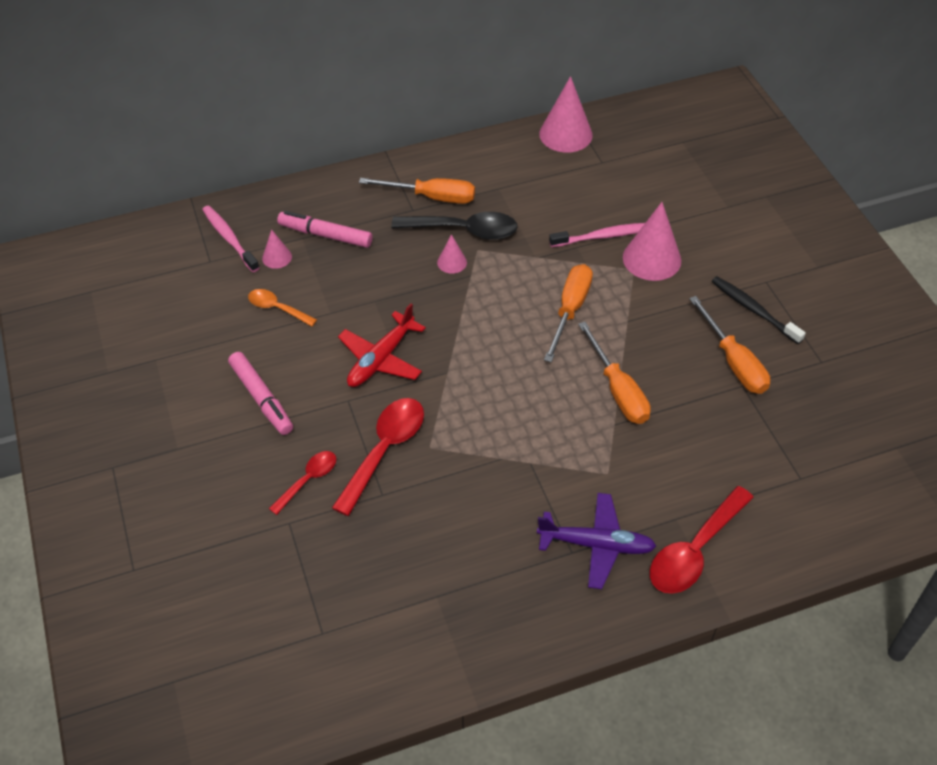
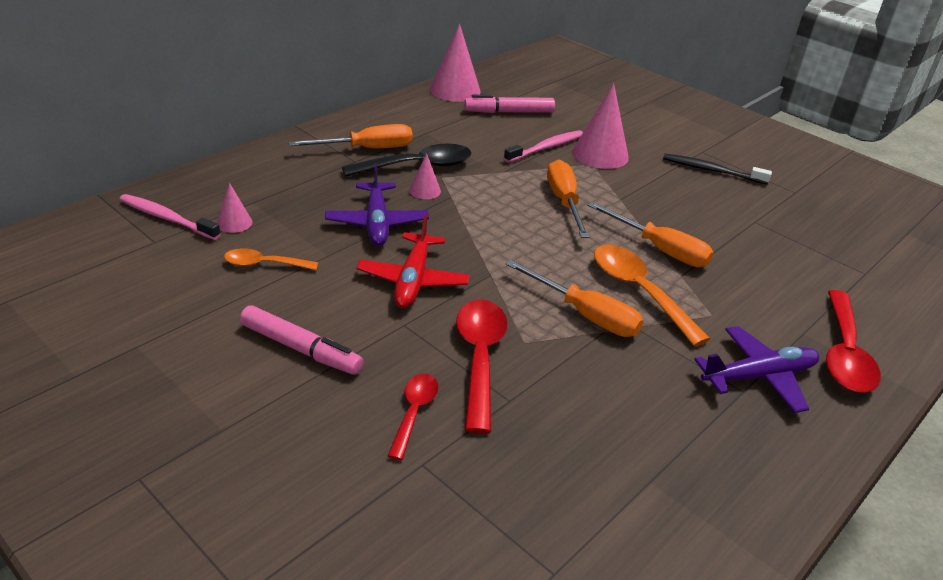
camera: 30 degrees left, 15 degrees down
pink marker [277,211,373,248] -> pink marker moved to [464,95,555,113]
orange screwdriver [689,296,770,394] -> orange screwdriver moved to [506,260,643,337]
none -> purple plane [325,163,429,246]
none -> orange spoon [594,245,710,346]

